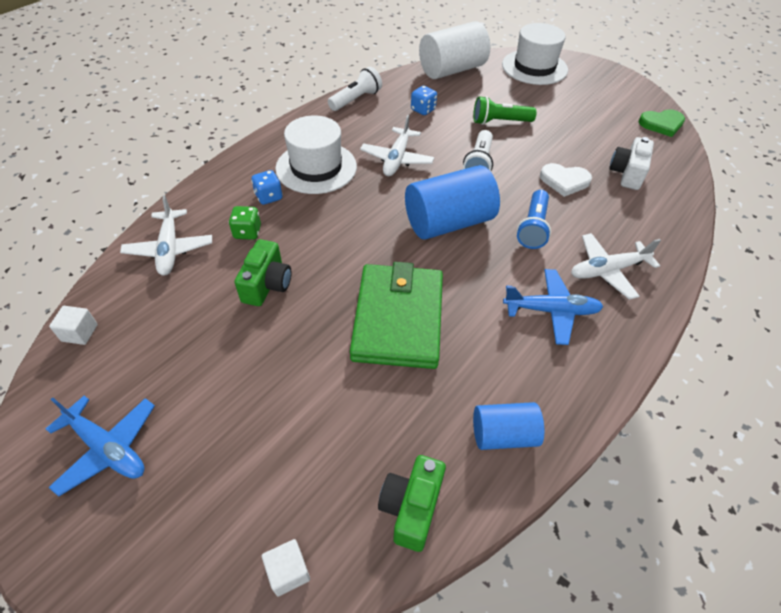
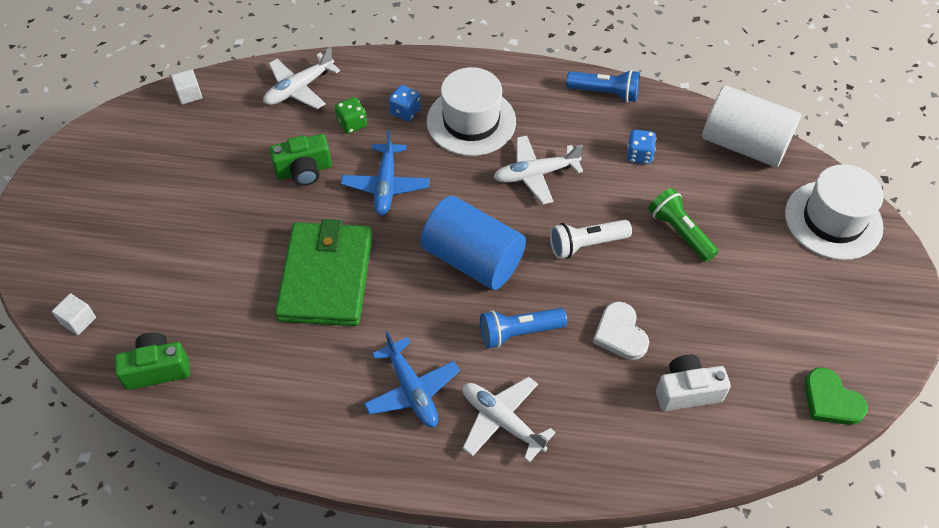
camera: 60 degrees right, 5 degrees up
blue plane [46,396,155,497] -> blue plane moved to [341,130,430,216]
white flashlight [328,67,382,111] -> blue flashlight [566,70,640,102]
green wallet [350,262,443,369] -> green wallet turned 60 degrees counterclockwise [275,219,372,326]
blue cylinder [473,402,544,450] -> none

